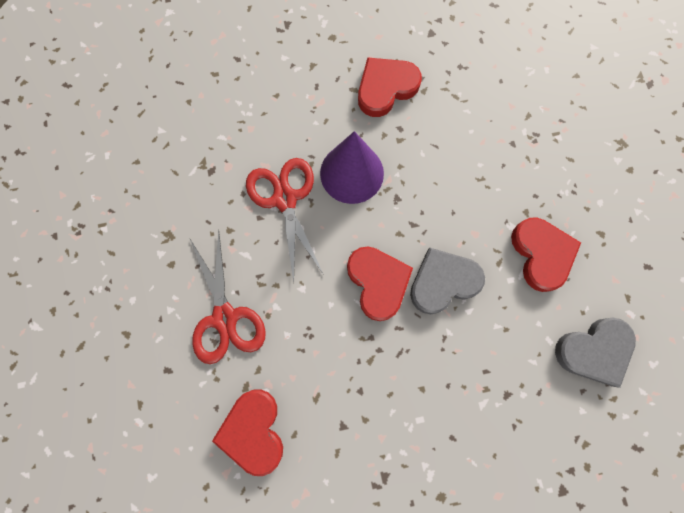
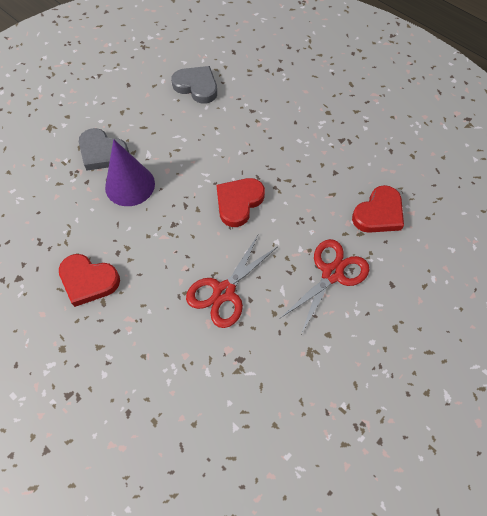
camera: 125 degrees left, 15 degrees down
purple cone [320,131,384,204] -> purple cone moved to [105,139,155,206]
grey heart [410,248,485,314] -> grey heart moved to [79,128,129,170]
red heart [511,217,581,292] -> none

